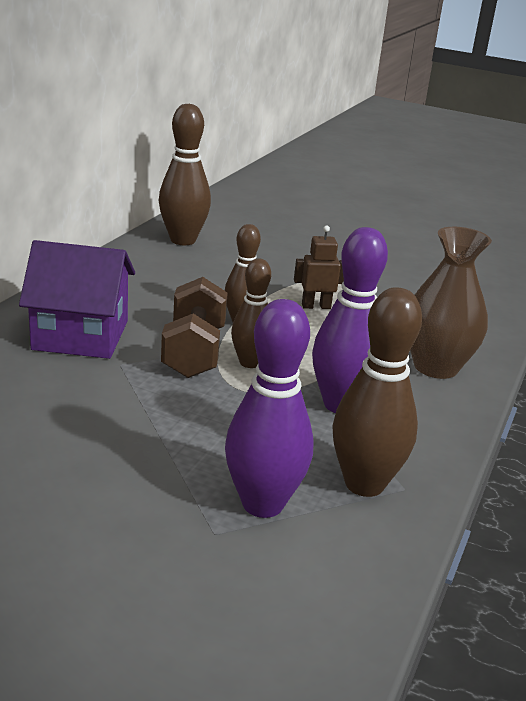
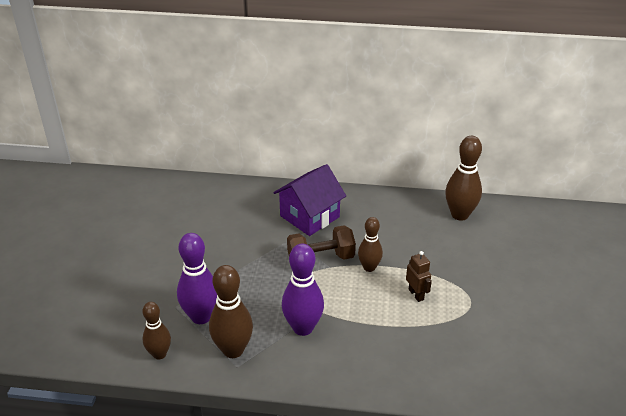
camera: 75 degrees right, 10 degrees up
purple house [19,240,135,359] -> purple house turned 60 degrees clockwise [273,164,346,236]
brown bowling pin [231,259,271,368] -> brown bowling pin moved to [142,302,171,360]
brown vase [410,227,492,379] -> none

